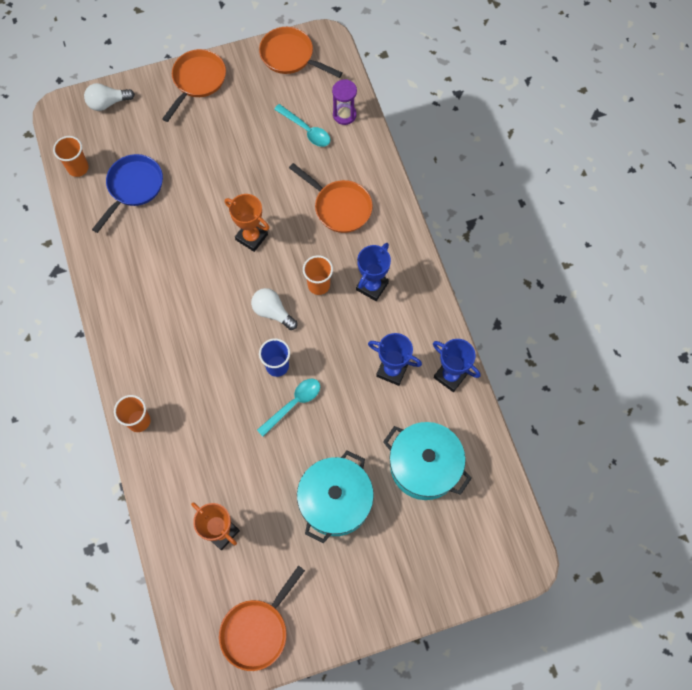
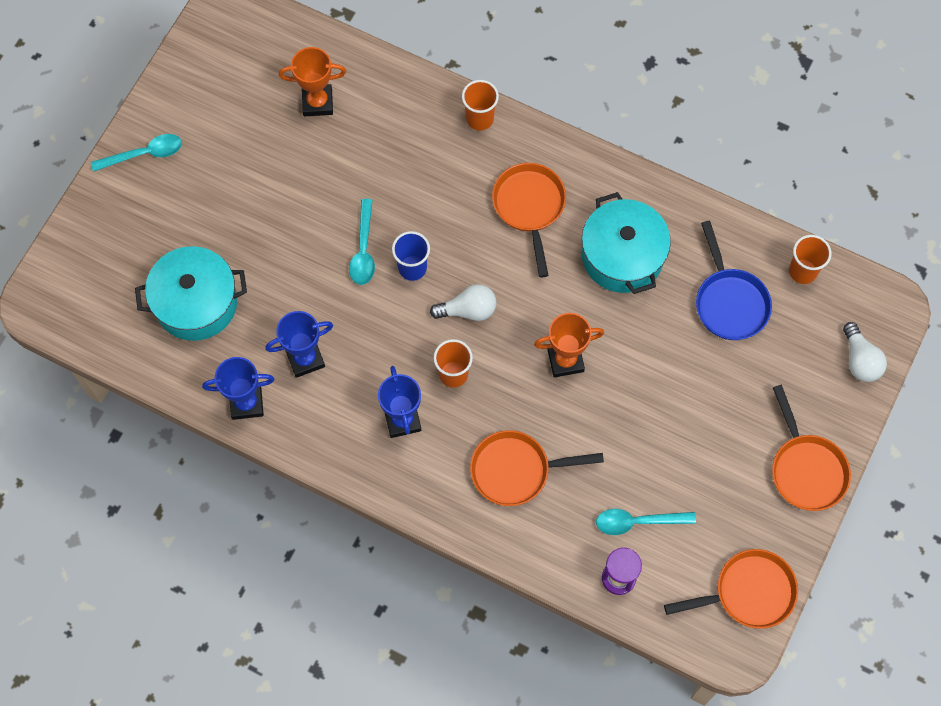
camera: 135 degrees right, 0 degrees up
white light bulb [84,83,135,111] -> white light bulb turned 135 degrees clockwise [843,322,887,382]
orange pan [219,565,305,671] -> orange pan moved to [492,163,566,277]
turquoise pot [297,450,374,543] -> turquoise pot moved to [582,192,671,294]
none -> turquoise spoon [91,134,182,172]

